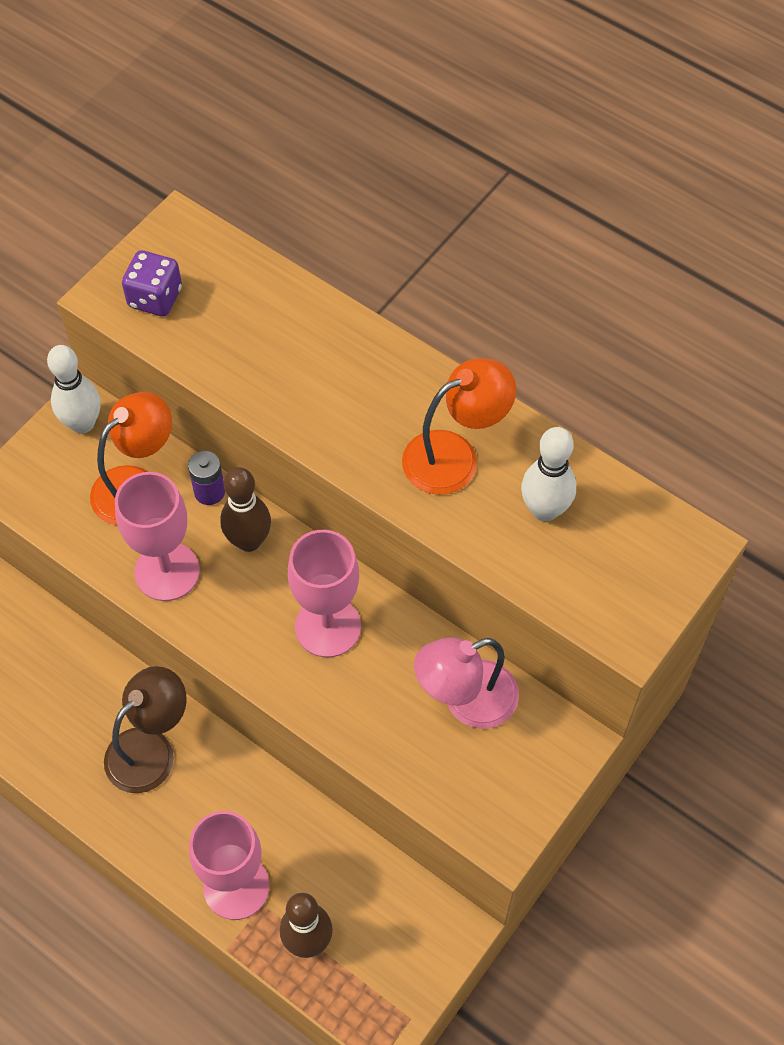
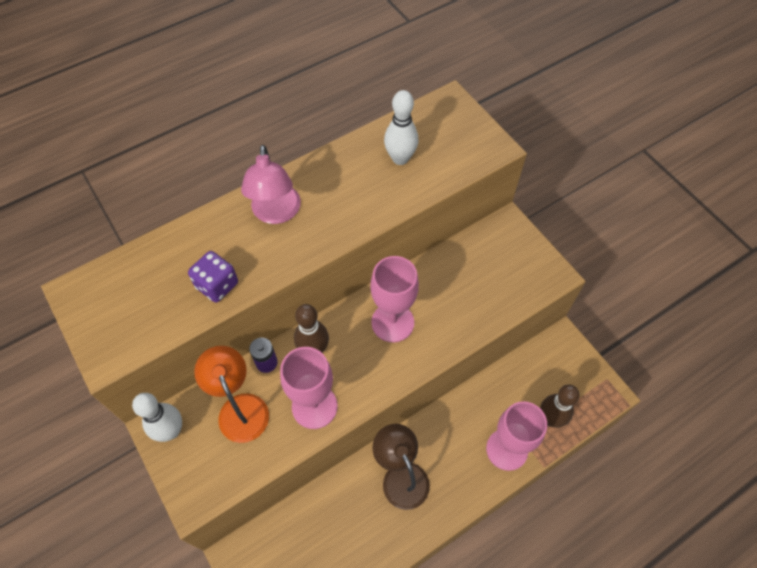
camera: 70 degrees left, 0 degrees up
purple dice [122,250,182,316] -> purple dice moved to [188,251,238,303]
orange lamp [402,358,516,495] -> none
pink lamp [414,637,519,729] -> pink lamp moved to [241,145,301,224]

